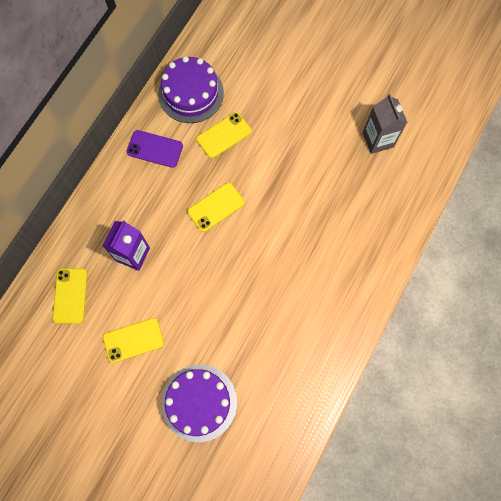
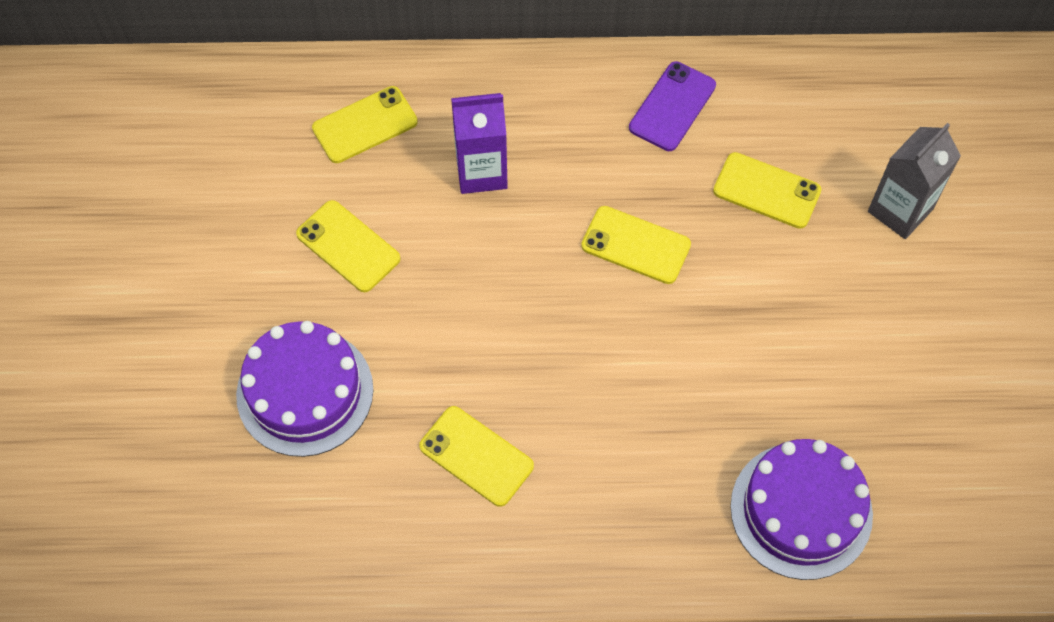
camera: 60 degrees right, 10 degrees down
purple phone [126,130,183,168] -> purple phone turned 45 degrees clockwise [629,61,716,151]
purple cake [158,56,224,123] -> purple cake moved to [730,439,873,580]
grey carton [363,94,408,154] -> grey carton moved to [868,123,961,239]
none -> yellow phone [419,406,534,507]

